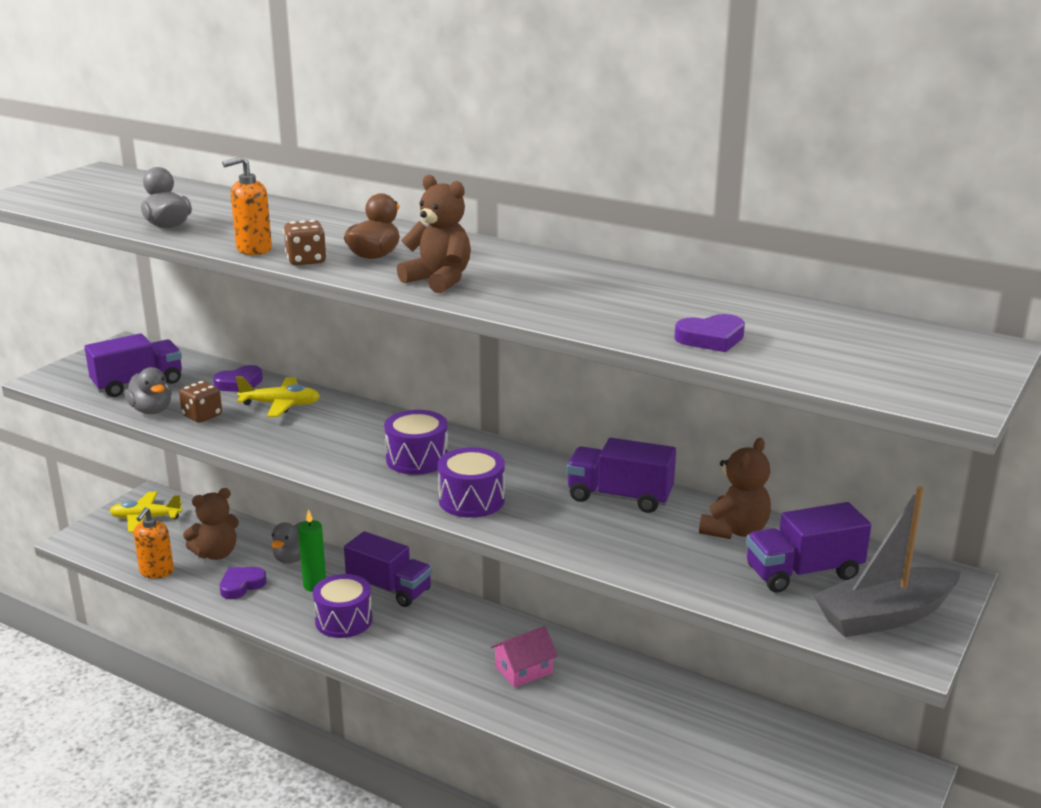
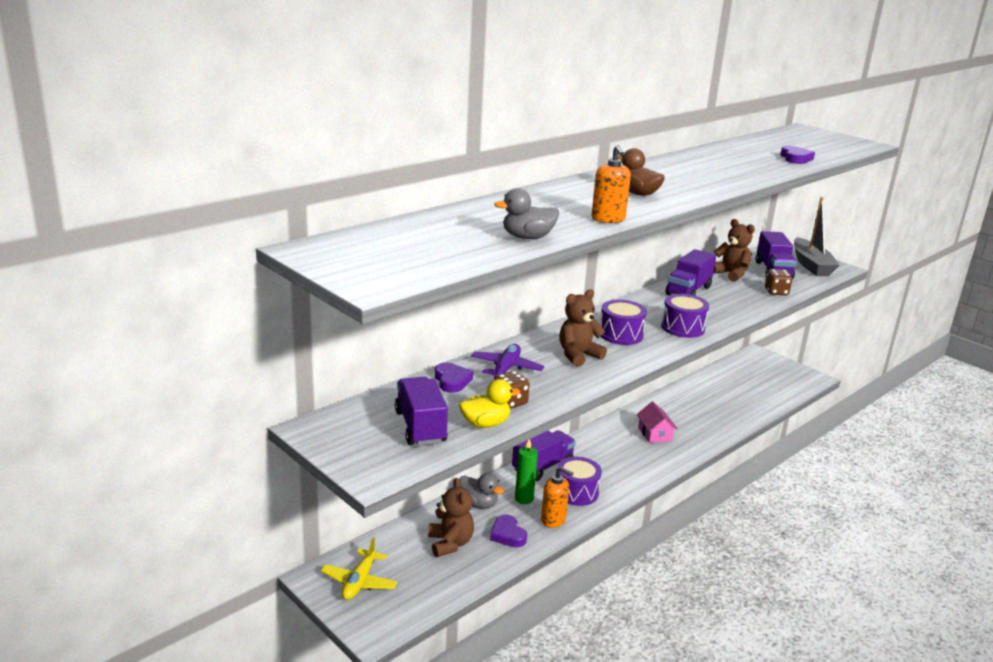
camera: 75 degrees left, 0 degrees up
grey duck [124,367,172,414] -> yellow duck [459,379,520,428]
orange soap dispenser [134,507,174,579] -> orange soap dispenser moved to [541,466,573,528]
yellow plane [236,376,320,417] -> purple plane [471,344,544,378]
brown dice [283,220,327,265] -> brown dice moved to [765,269,793,295]
brown teddy bear [397,175,471,293] -> brown teddy bear moved to [559,289,607,367]

